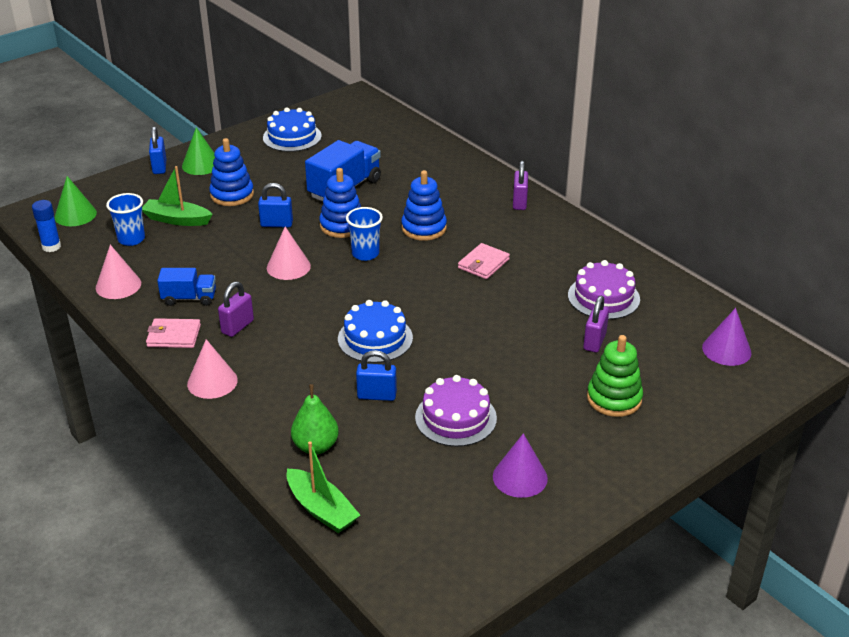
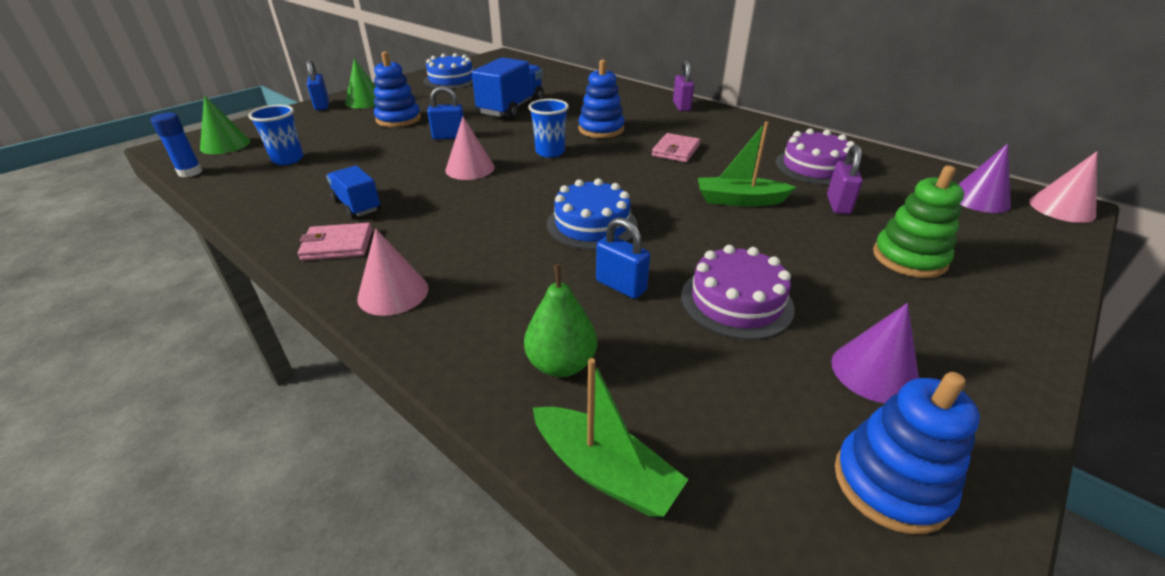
camera: 10 degrees left, 0 degrees up
pink cone [96,245,141,299] -> pink cone moved to [1029,152,1097,223]
green boat [142,166,213,226] -> green boat moved to [698,121,796,206]
blue truck [157,268,216,306] -> blue truck turned 120 degrees counterclockwise [326,165,381,219]
purple padlock [218,281,254,337] -> none
blue stacking toy [319,168,361,238] -> blue stacking toy moved to [835,372,980,534]
blue padlock [356,350,397,401] -> blue padlock turned 45 degrees clockwise [596,217,650,299]

